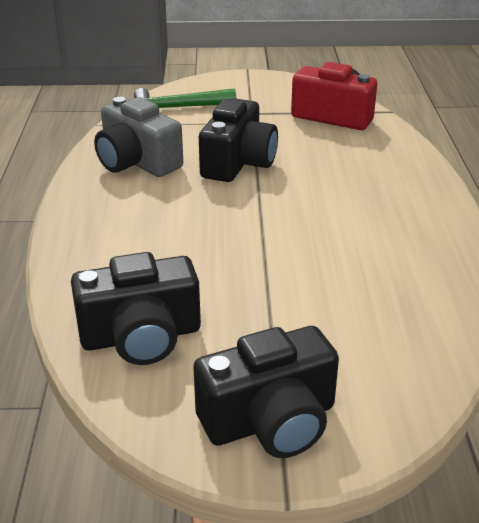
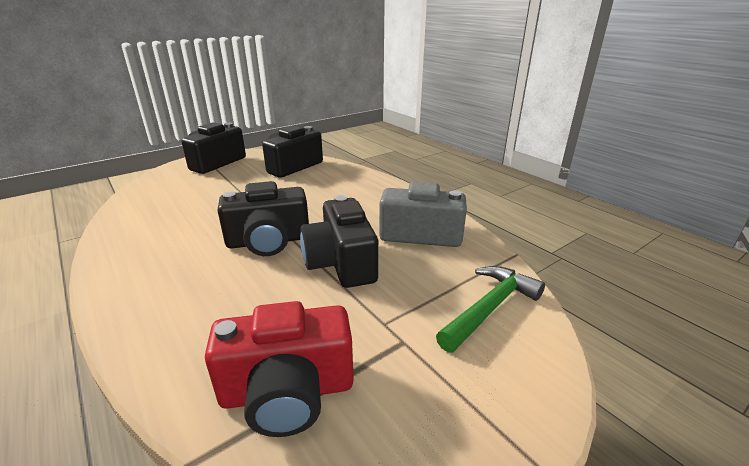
camera: 145 degrees right, 5 degrees down
none -> black camera [217,181,309,256]

